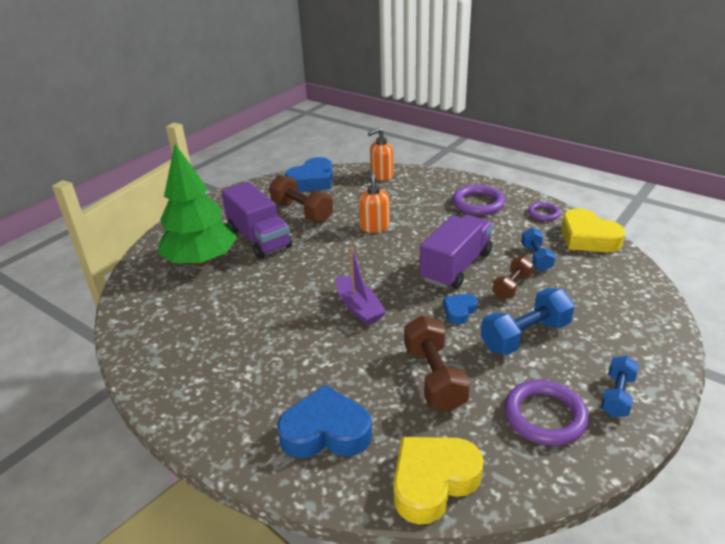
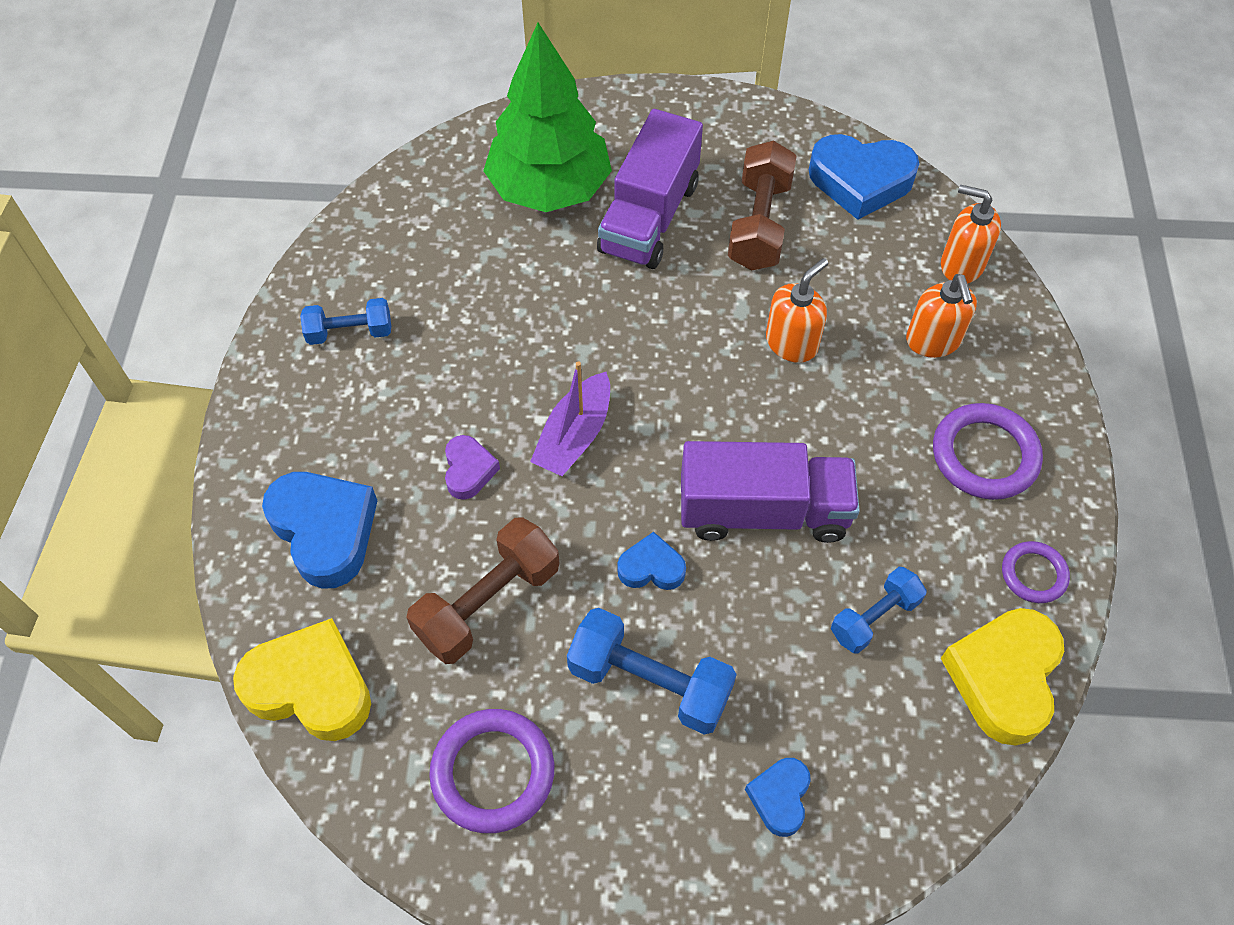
camera: 55 degrees right, 25 degrees up
brown dumbbell [493,256,534,299] -> none
blue dumbbell [601,356,639,417] -> blue dumbbell moved to [300,298,391,345]
none -> purple heart [445,435,500,500]
none -> blue heart [745,758,811,837]
none -> orange soap dispenser [906,274,977,358]

